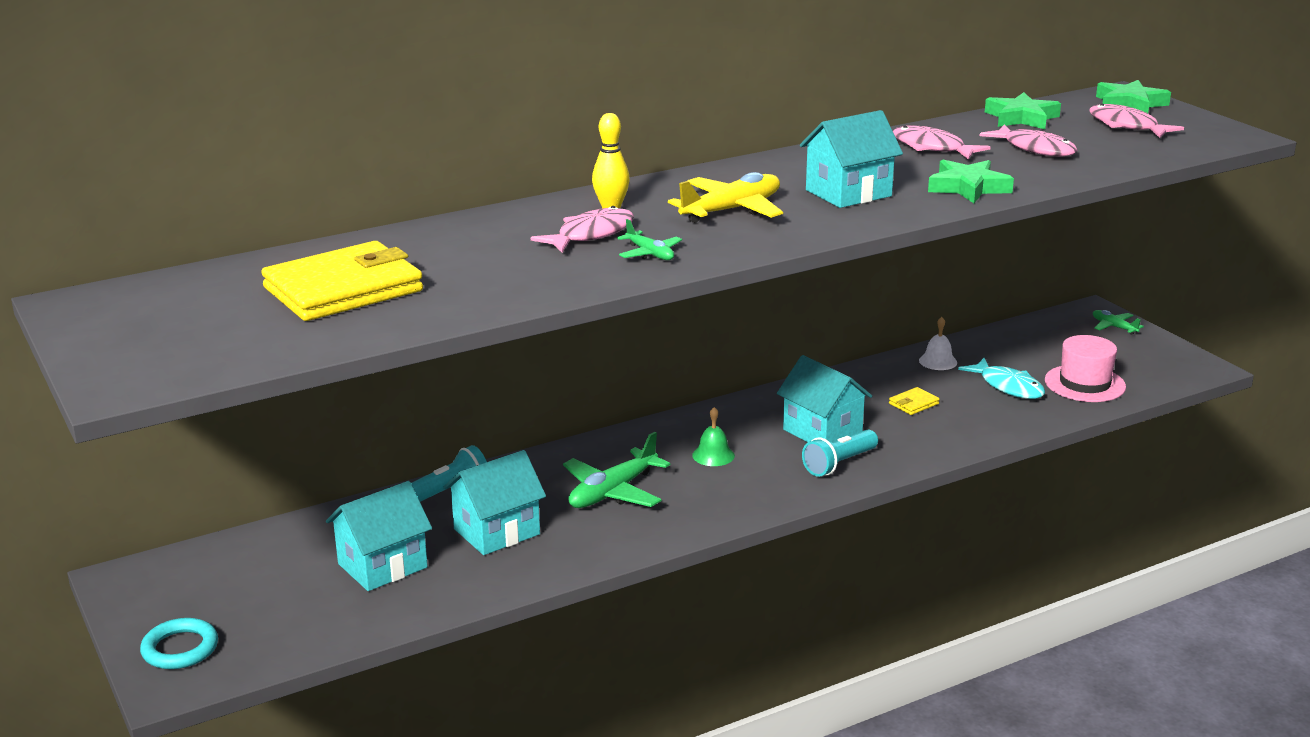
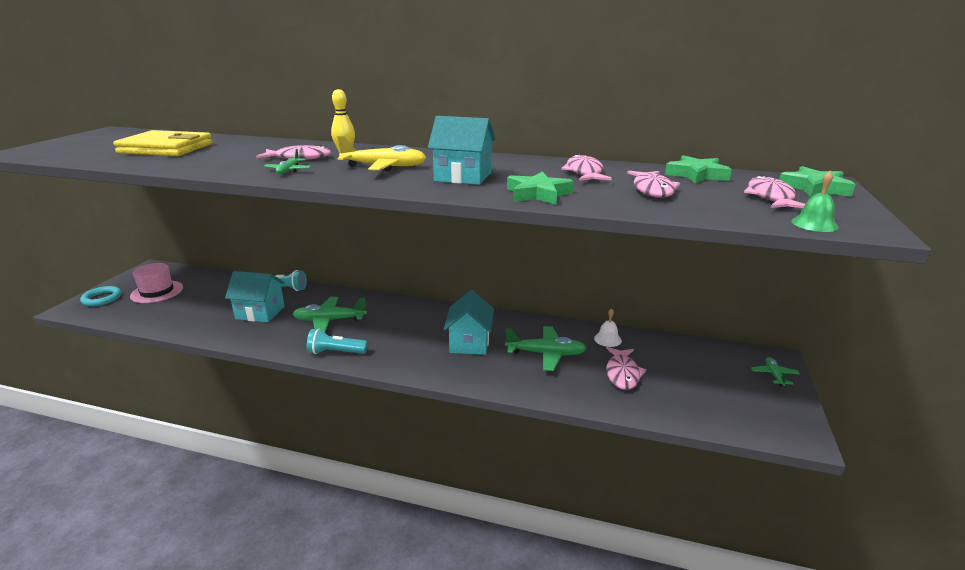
camera: 45 degrees right, 0 degrees up
turquoise house [326,481,432,591] -> none
green bell [692,407,735,466] -> green bell moved to [791,171,839,232]
turquoise flashlight [802,430,878,477] -> turquoise flashlight moved to [307,329,368,354]
yellow wallet [889,387,940,415] -> green plane [505,326,587,371]
turquoise fish [958,358,1045,399] -> pink fish [606,347,646,390]
pink hat [1045,335,1126,402] -> pink hat moved to [130,263,183,303]

